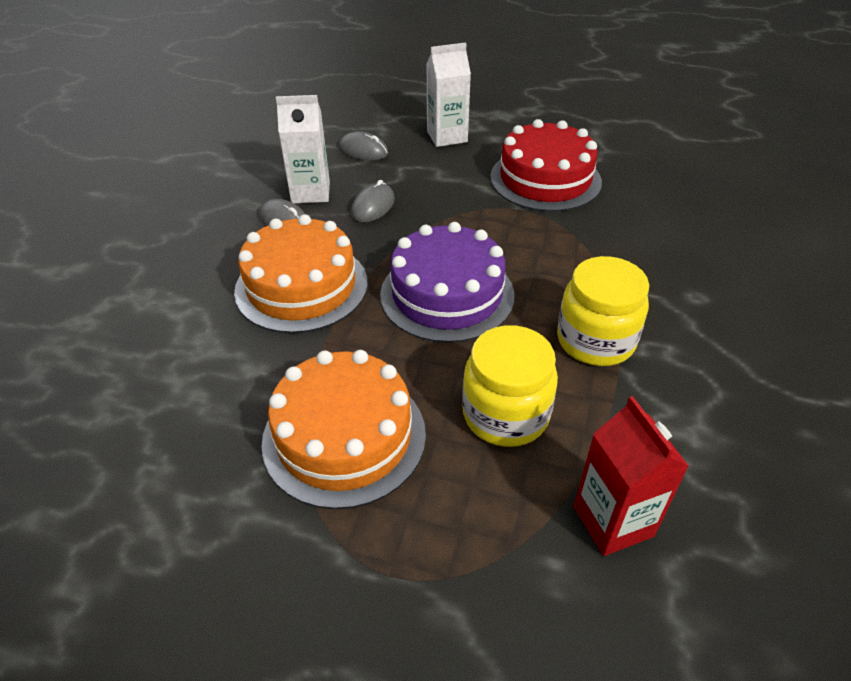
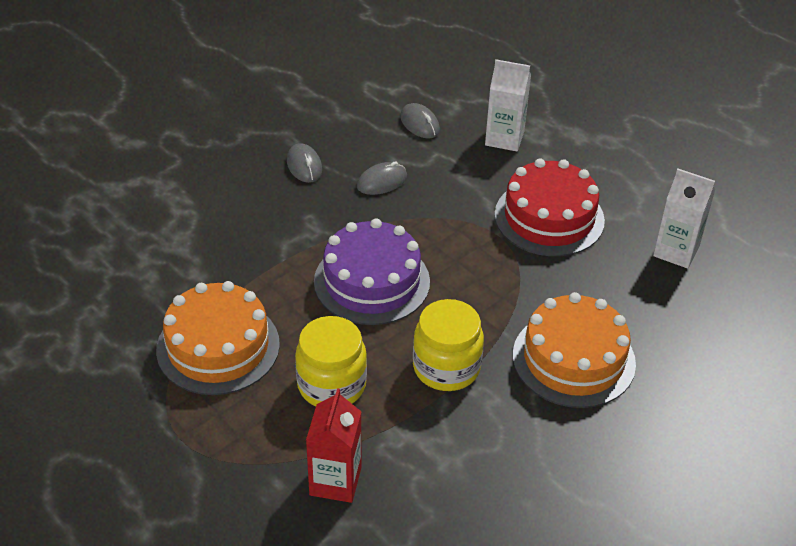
camera: 30 degrees right, 0 degrees up
orange cake [234,214,368,333] -> orange cake moved to [513,292,636,408]
white carton [276,95,330,203] -> white carton moved to [653,169,715,269]

